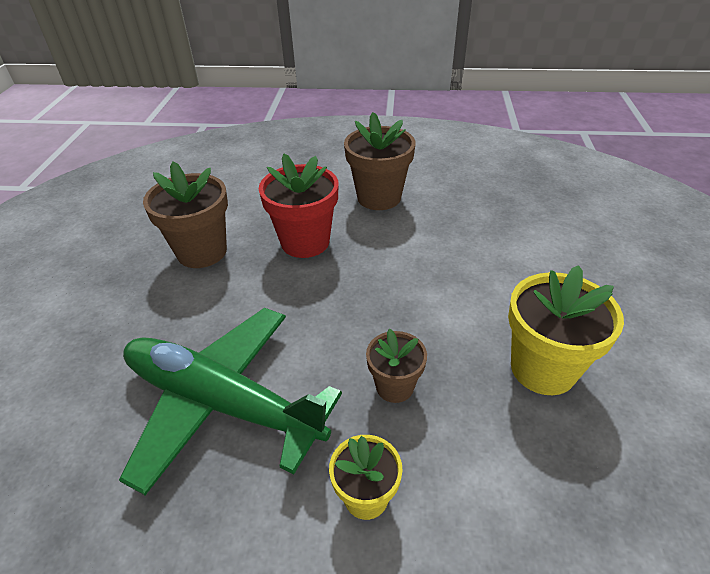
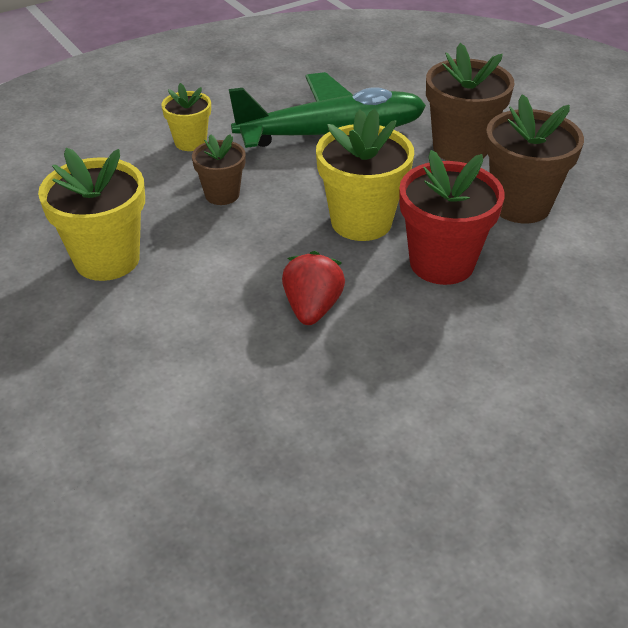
camera: 140 degrees right, 0 degrees up
brown flower pot [344,112,415,210] -> brown flower pot moved to [426,43,515,163]
none -> red strawberry [282,251,345,325]
none -> yellow flower pot [316,109,414,241]

